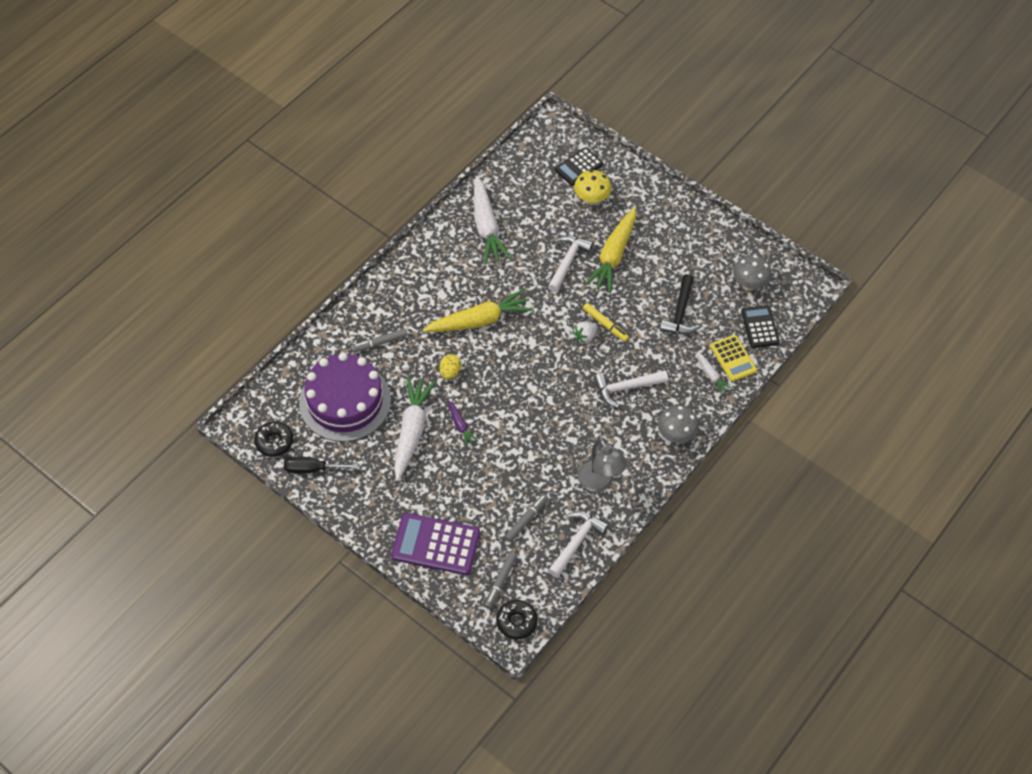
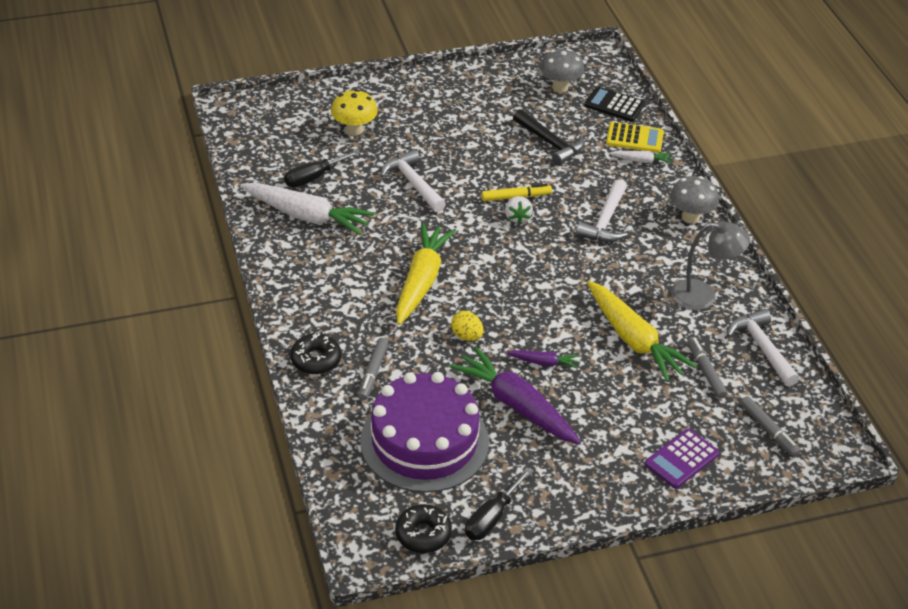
camera: 55 degrees left, 15 degrees down
purple calculator [391,513,480,575] -> purple calculator [645,429,719,489], size x0.63
white carrot [394,377,436,481] -> purple carrot [450,346,581,444]
black donut [496,600,538,640] -> black donut moved to [290,333,342,374]
black calculator [555,147,603,186] -> none
yellow carrot [585,207,636,293] -> yellow carrot moved to [587,281,696,382]
none -> black screwdriver [284,150,360,187]

